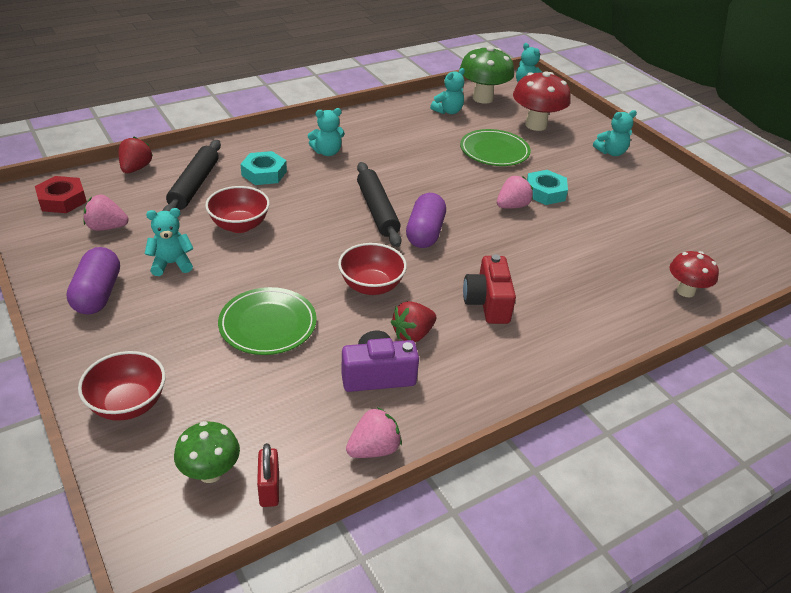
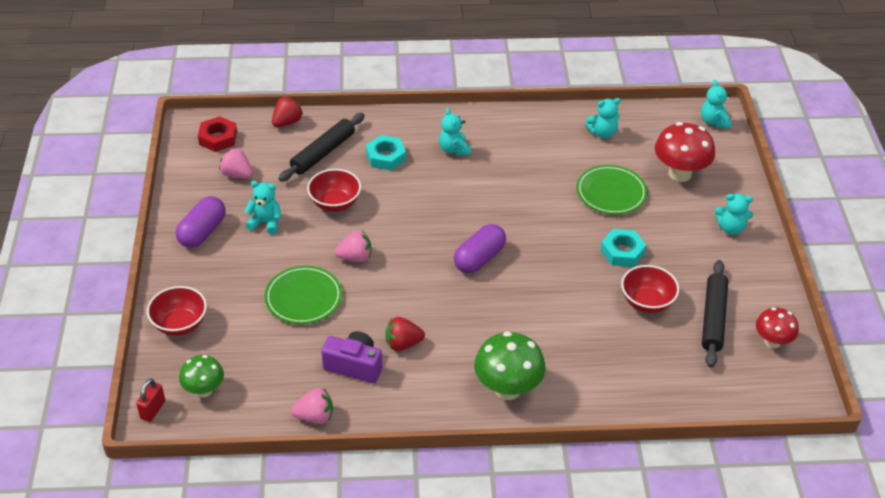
camera: 30 degrees right, 5 degrees up
red padlock [257,443,279,507] -> red padlock moved to [136,378,165,422]
turquoise teddy bear [308,108,345,156] -> turquoise teddy bear turned 60 degrees clockwise [439,108,471,156]
red bowl [338,243,407,295] -> red bowl moved to [621,265,679,313]
black rolling pin [357,162,402,247] -> black rolling pin moved to [702,260,728,368]
green mushroom [459,46,514,104] -> green mushroom moved to [474,332,546,400]
red camera [463,254,516,324] -> none
pink strawberry [497,176,533,209] -> pink strawberry moved to [334,231,371,262]
red mushroom [670,251,719,297] -> red mushroom moved to [756,307,799,348]

